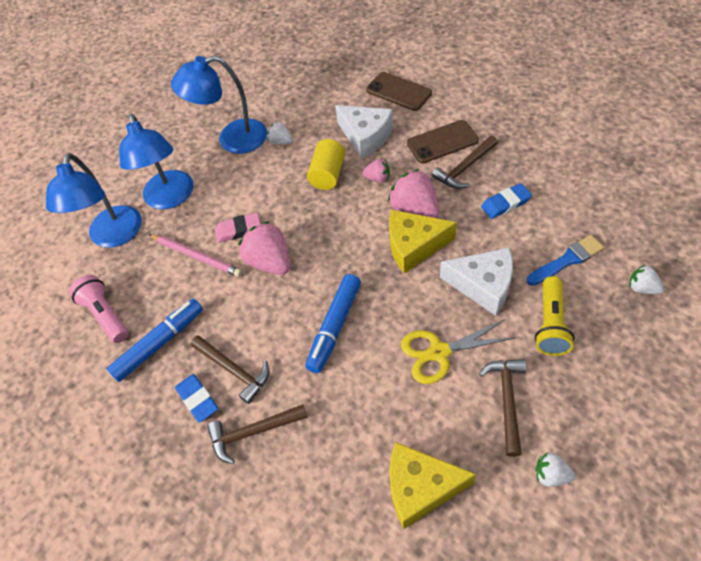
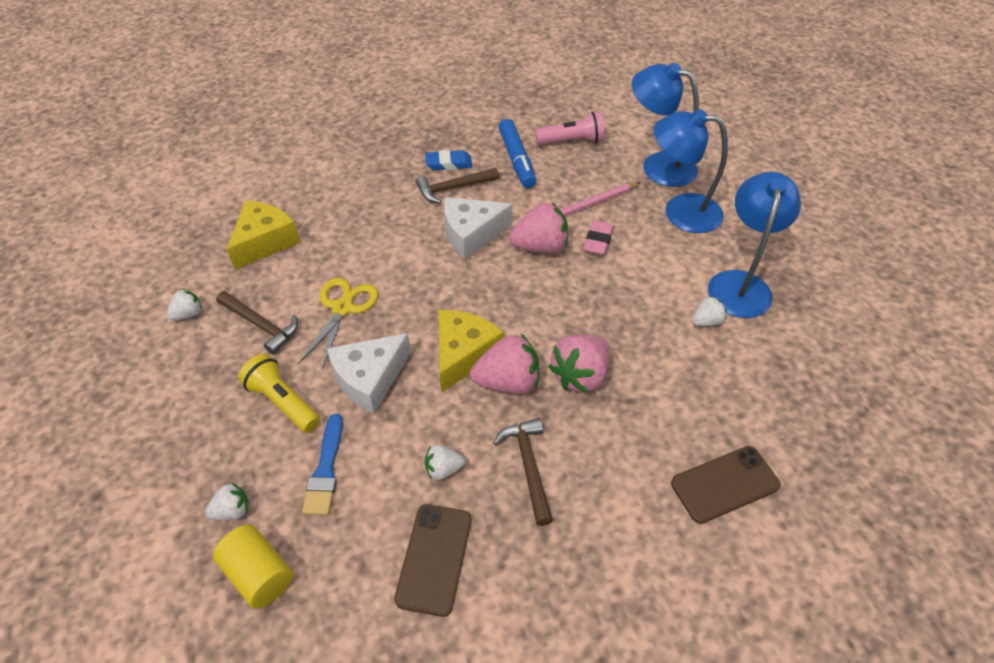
camera: 115 degrees right, 5 degrees down
brown hammer [207,404,307,464] -> none
blue marker [305,274,361,373] -> none
yellow cylinder [307,139,345,190] -> yellow cylinder moved to [213,525,293,609]
white cheese [335,105,393,159] -> white cheese moved to [444,197,513,259]
pink strawberry [362,159,390,183] -> pink strawberry [548,334,609,393], size x1.86
brown phone [407,120,479,163] -> brown phone moved to [394,504,471,617]
blue eraser [481,183,532,219] -> white strawberry [425,445,465,480]

